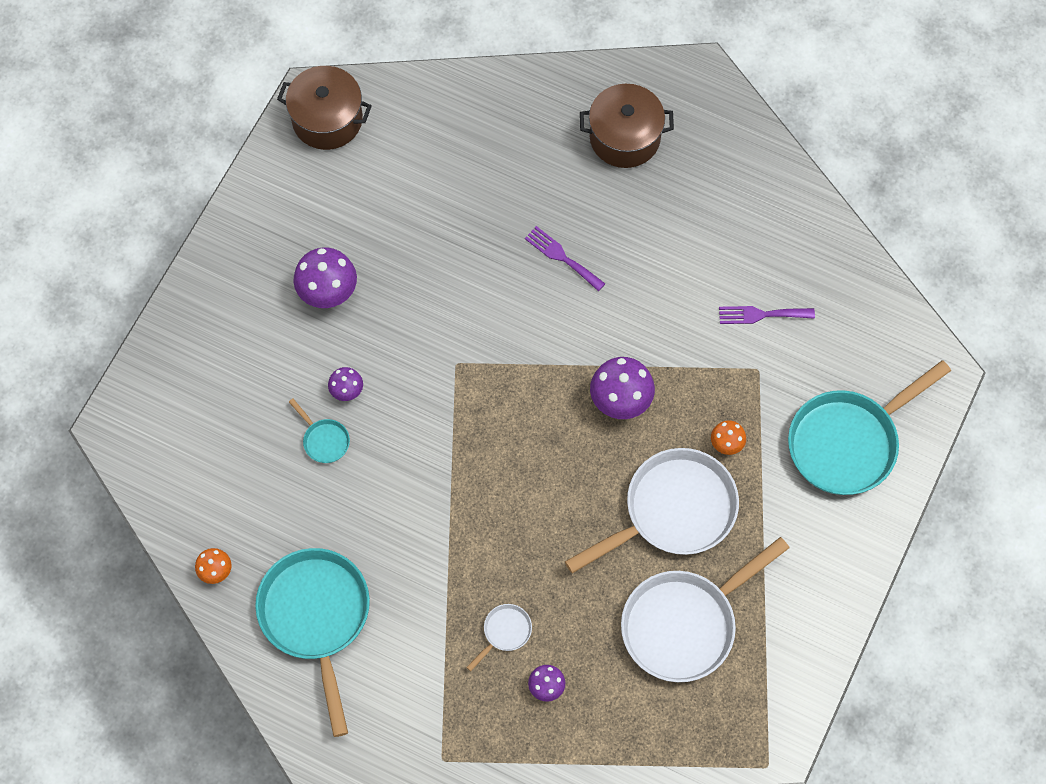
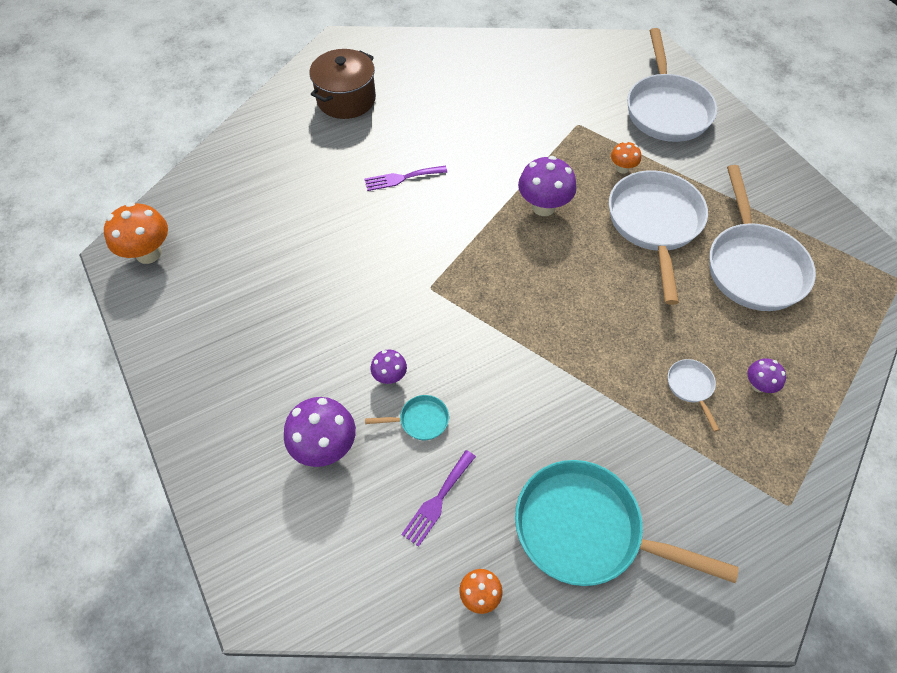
camera: 55 degrees left, 10 degrees down
brown pot [277,66,372,150] -> orange mushroom [104,202,168,264]
purple mushroom [294,247,357,308] -> purple mushroom moved to [284,397,356,467]
purple fork [719,306,815,324] -> purple fork moved to [401,450,476,547]
turquoise pan [788,360,951,495] -> white pan [627,28,717,142]

